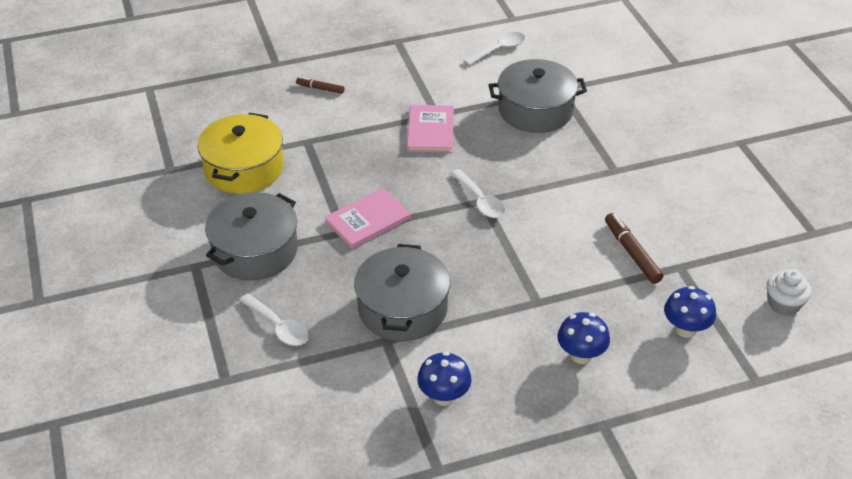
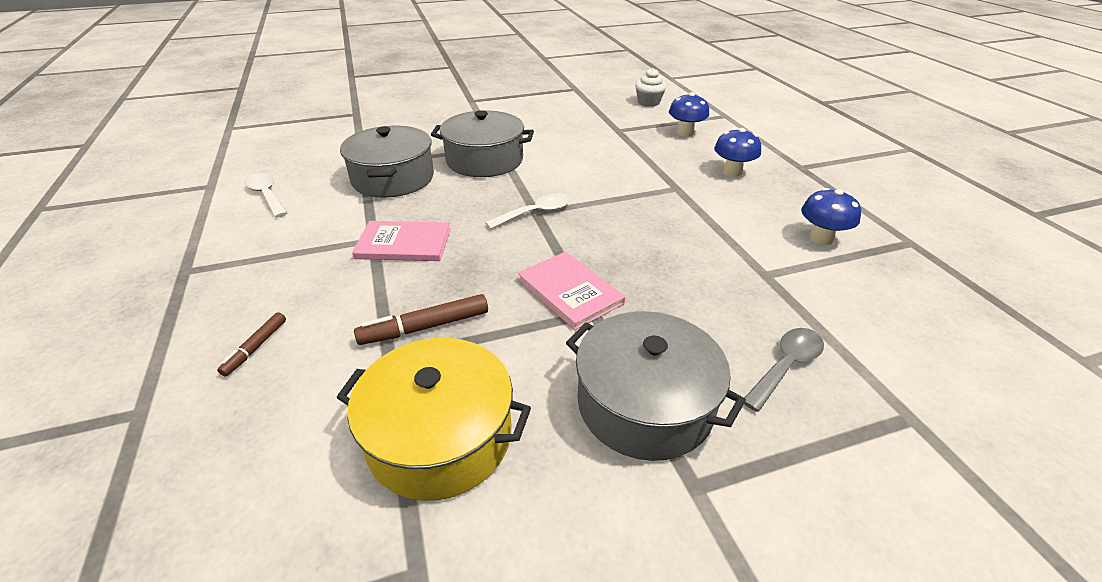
camera: 90 degrees left, 5 degrees down
white spoon [240,294,309,346] -> grey spoon [744,328,824,412]
grey pot [354,244,450,341] -> grey pot moved to [431,110,534,177]
brown marker [605,213,663,284] -> brown marker moved to [354,294,488,345]

